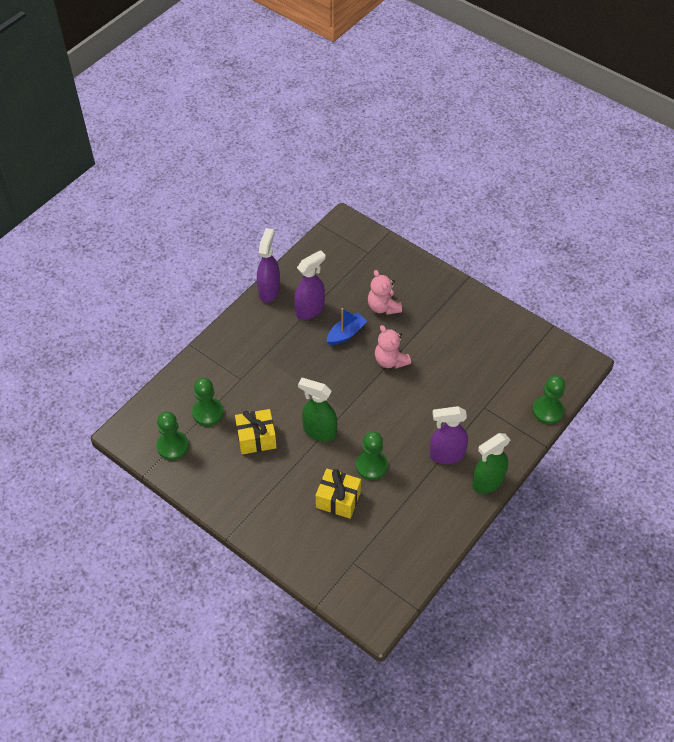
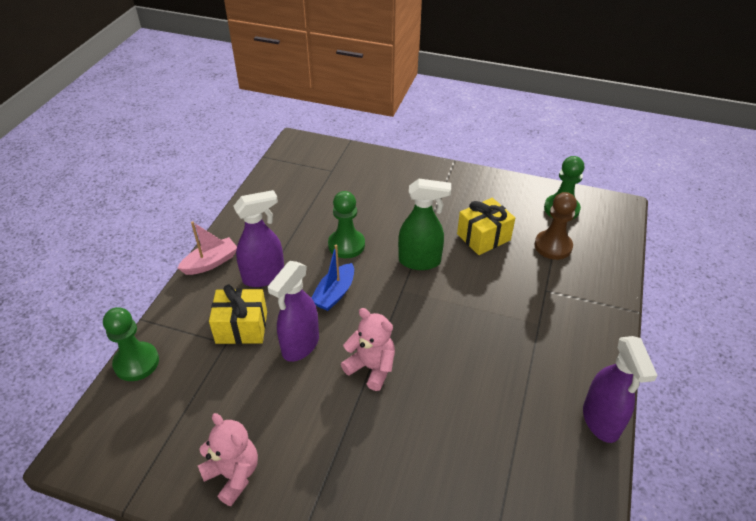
camera: 160 degrees right, 10 degrees down
green pawn [192,378,224,426] -> brown pawn [535,192,577,260]
purple spray bottle [294,250,326,320] -> purple spray bottle moved to [268,261,319,362]
yellow gift [316,469,361,519] -> yellow gift moved to [209,285,267,344]
blue boat [327,308,367,345] -> blue boat moved to [311,245,354,311]
pink teddy bear [368,270,402,315] -> pink teddy bear moved to [198,413,258,506]
green spray bottle [472,433,510,494] -> pink boat [178,222,237,275]

